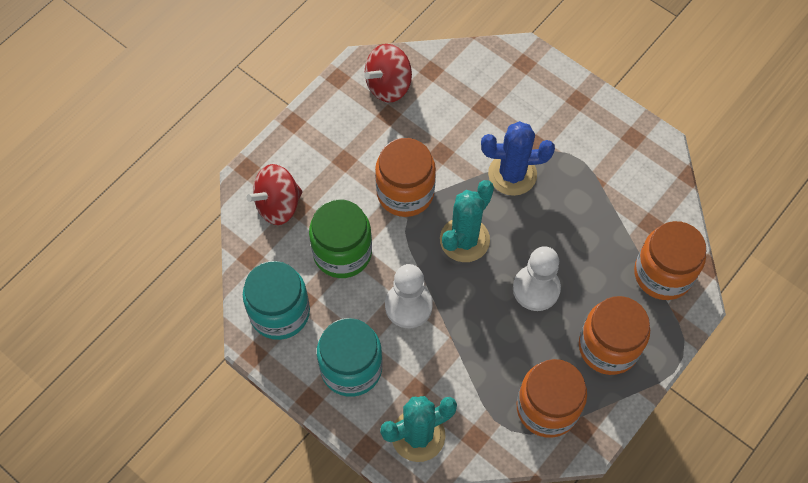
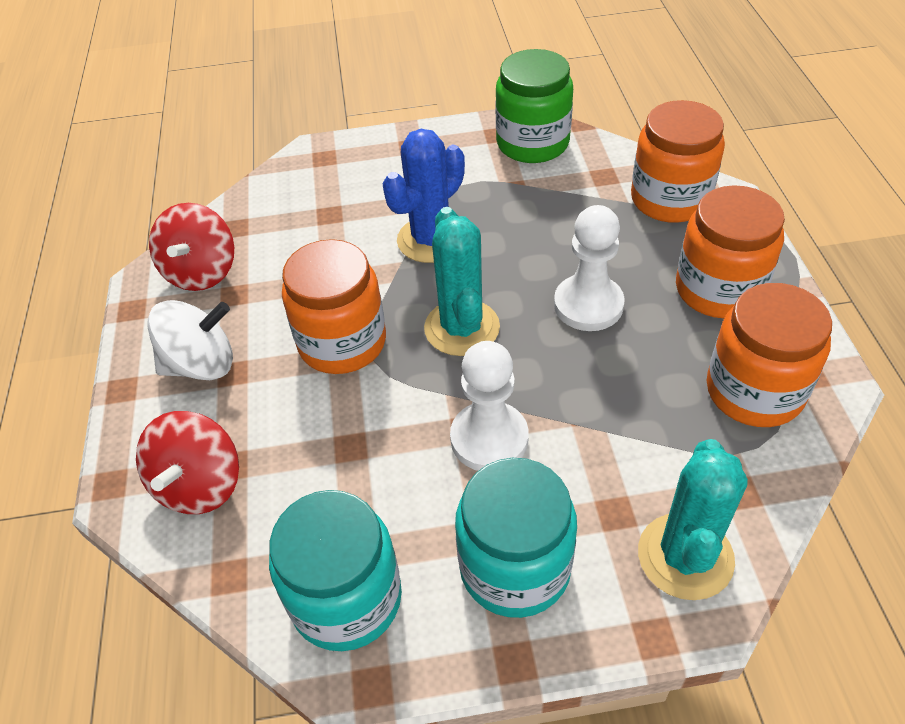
camera: 45 degrees left, 15 degrees down
green jar [309,199,372,278] -> green jar moved to [496,49,573,163]
none -> white spinning top [147,300,233,380]

